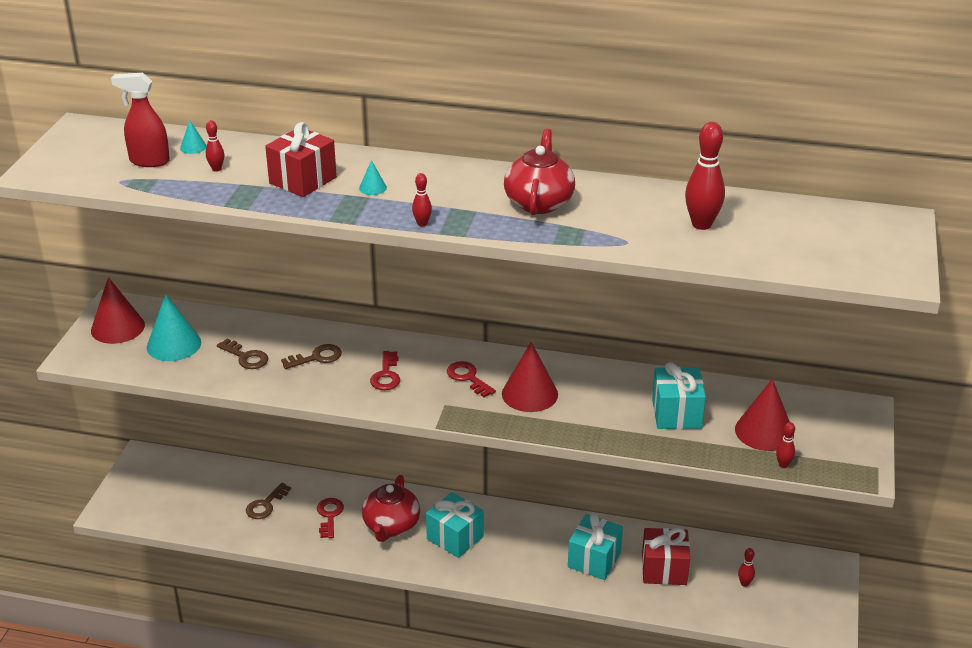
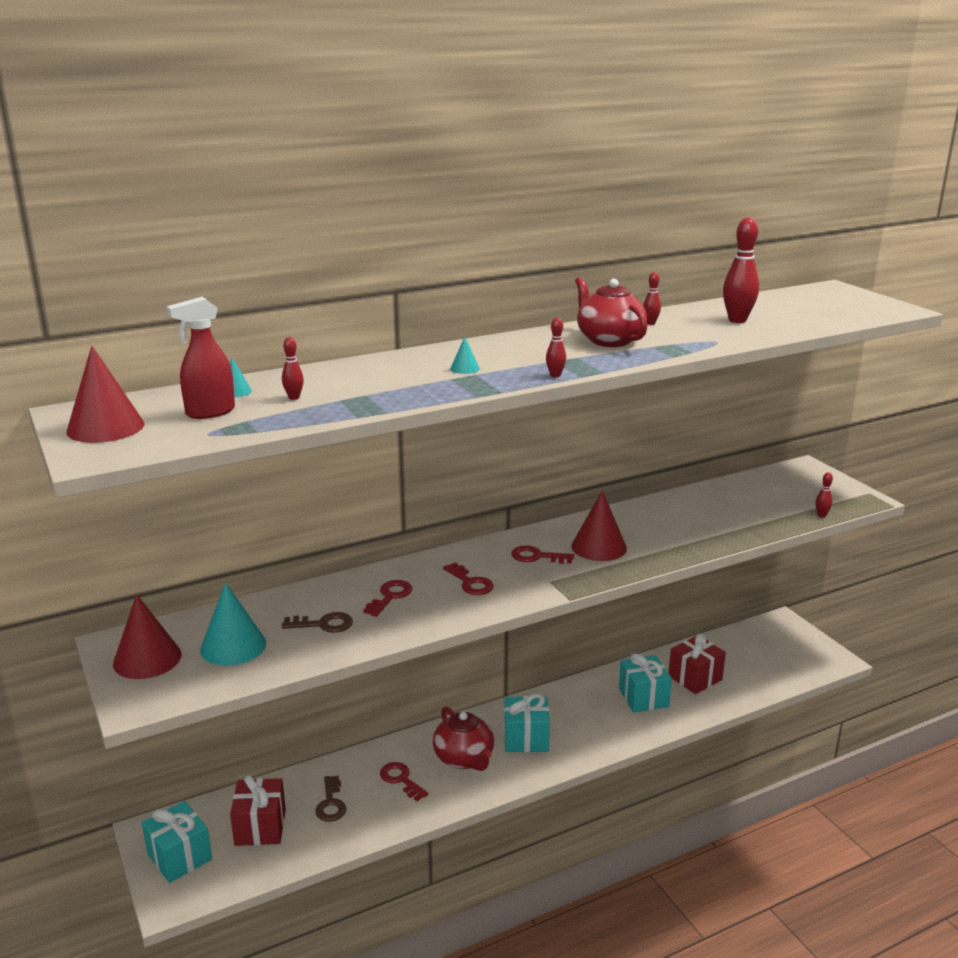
camera: 40 degrees left, 10 degrees down
red gift [265,122,337,197] -> red gift moved to [230,775,286,846]
brown key [281,344,342,369] -> red key [363,580,412,617]
turquoise gift [652,362,706,429] -> turquoise gift moved to [142,801,212,883]
red cone [735,379,794,451] -> red cone moved to [66,346,144,443]
red bowling pin [738,548,755,587] -> red bowling pin moved to [643,272,661,325]

